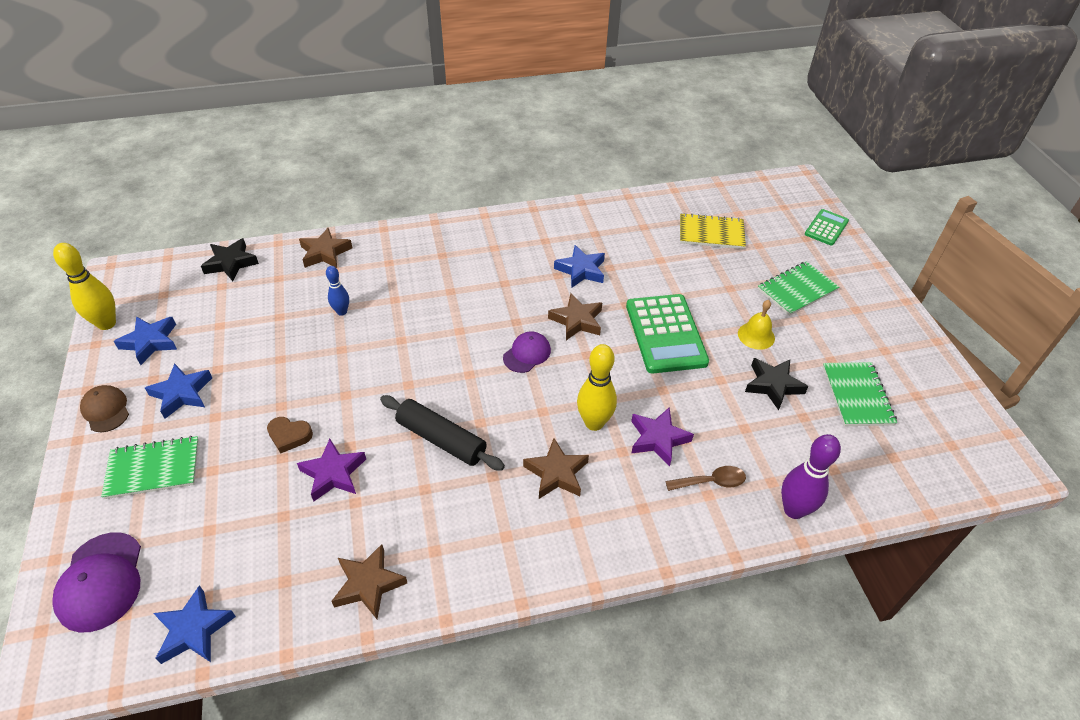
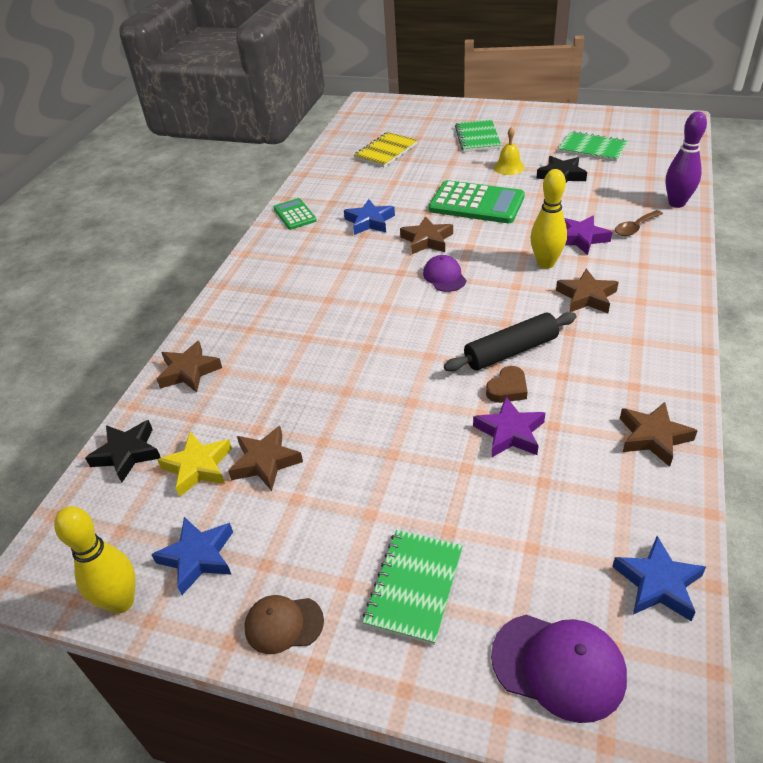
camera: 55 degrees left, 5 degrees down
blue star [145,363,212,419] -> none
brown heart [267,417,313,453] -> brown heart moved to [486,366,528,403]
blue bowling pin [326,266,349,316] -> none
brown spoon [665,466,746,491] -> brown spoon turned 150 degrees counterclockwise [615,210,663,236]
green calculator [805,209,849,246] -> green calculator moved to [274,198,317,230]
none -> yellow star [157,432,232,497]
none -> brown star [228,426,303,491]

